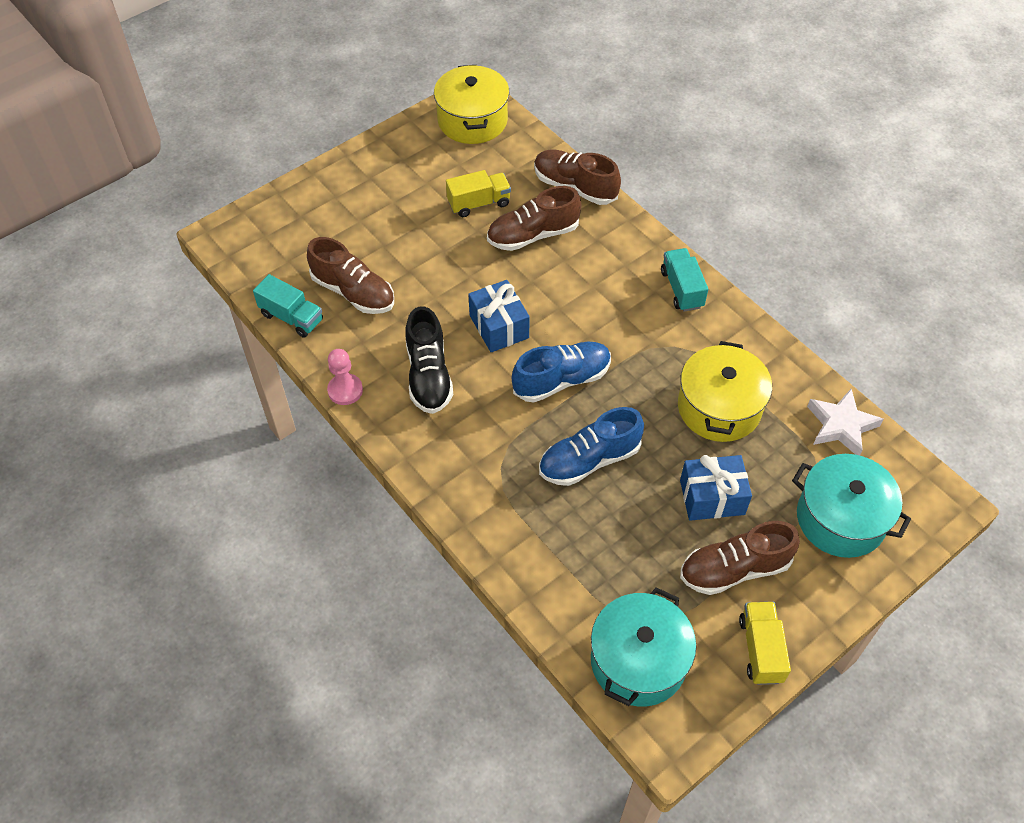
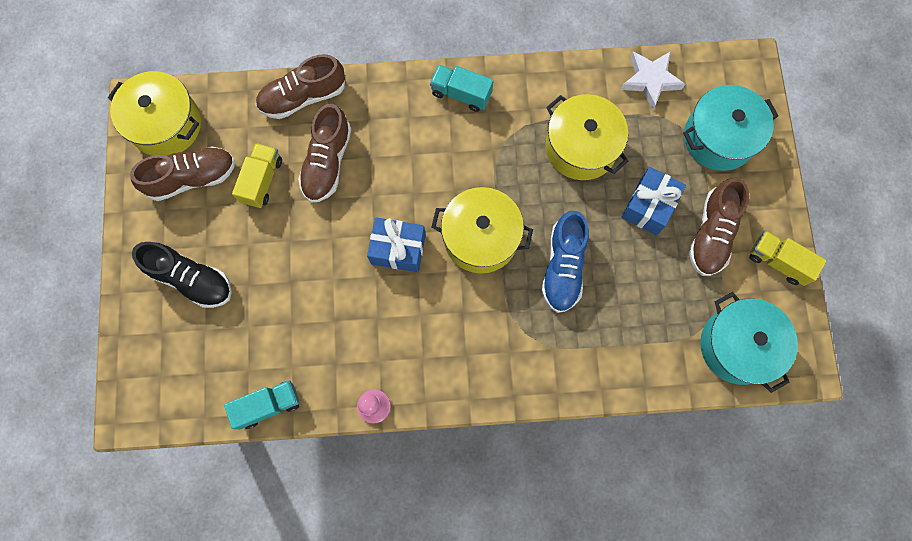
camera: 55 degrees left, 20 degrees up
brown shoe [307,237,394,314] -> brown shoe moved to [130,146,235,201]
black shoe [405,306,453,414] -> black shoe moved to [132,242,232,308]
blue shoe [512,342,611,403] -> yellow pot [431,187,533,273]

